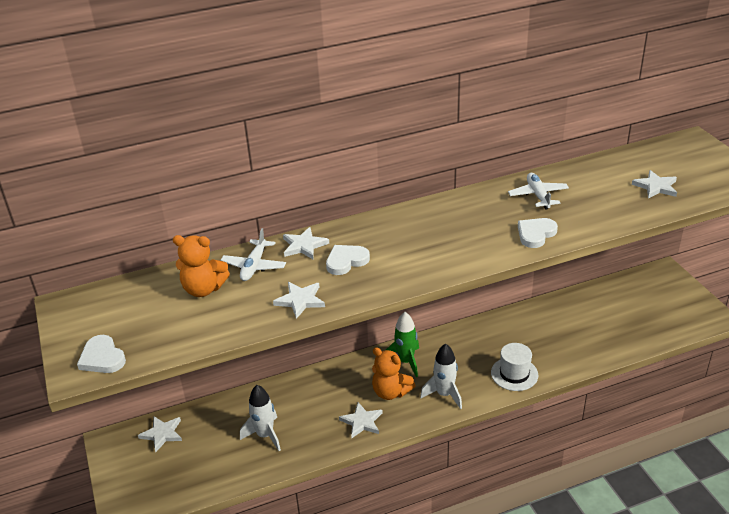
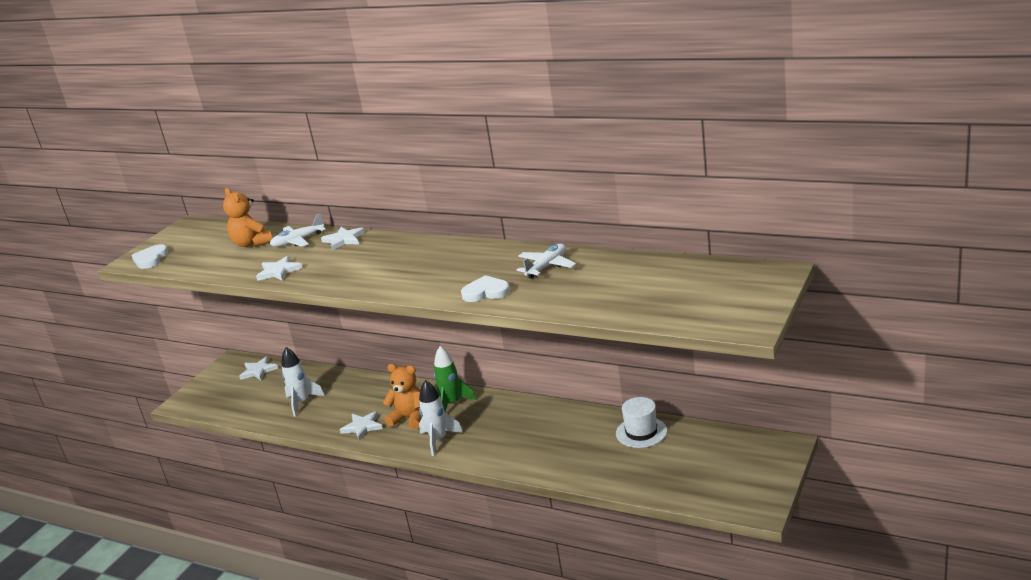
camera: 50 degrees right, 10 degrees down
white heart [326,245,370,275] -> none
orange teddy bear [372,347,416,400] -> orange teddy bear turned 120 degrees clockwise [383,364,422,429]
white hat [491,343,538,391] -> white hat moved to [616,397,667,448]
white star [632,170,677,199] -> none

